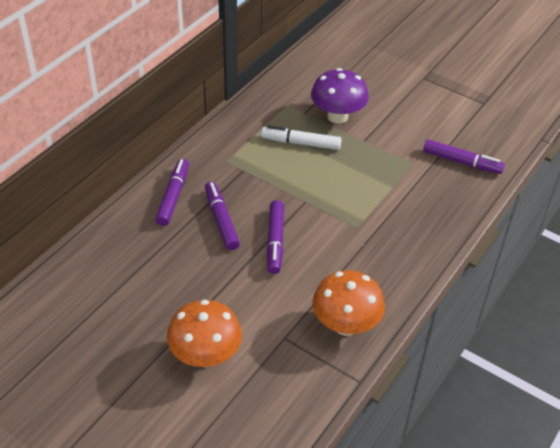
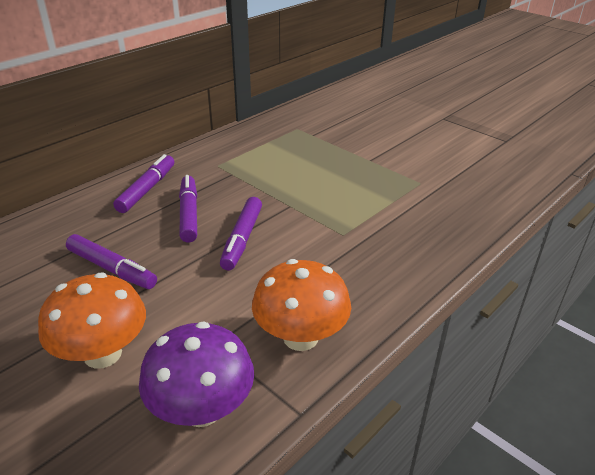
camera: 10 degrees right, 10 degrees down
white marker [261,125,342,150] -> none
purple mushroom [311,68,369,124] -> purple mushroom moved to [139,322,254,427]
purple marker [423,139,505,174] -> purple marker moved to [66,234,157,289]

